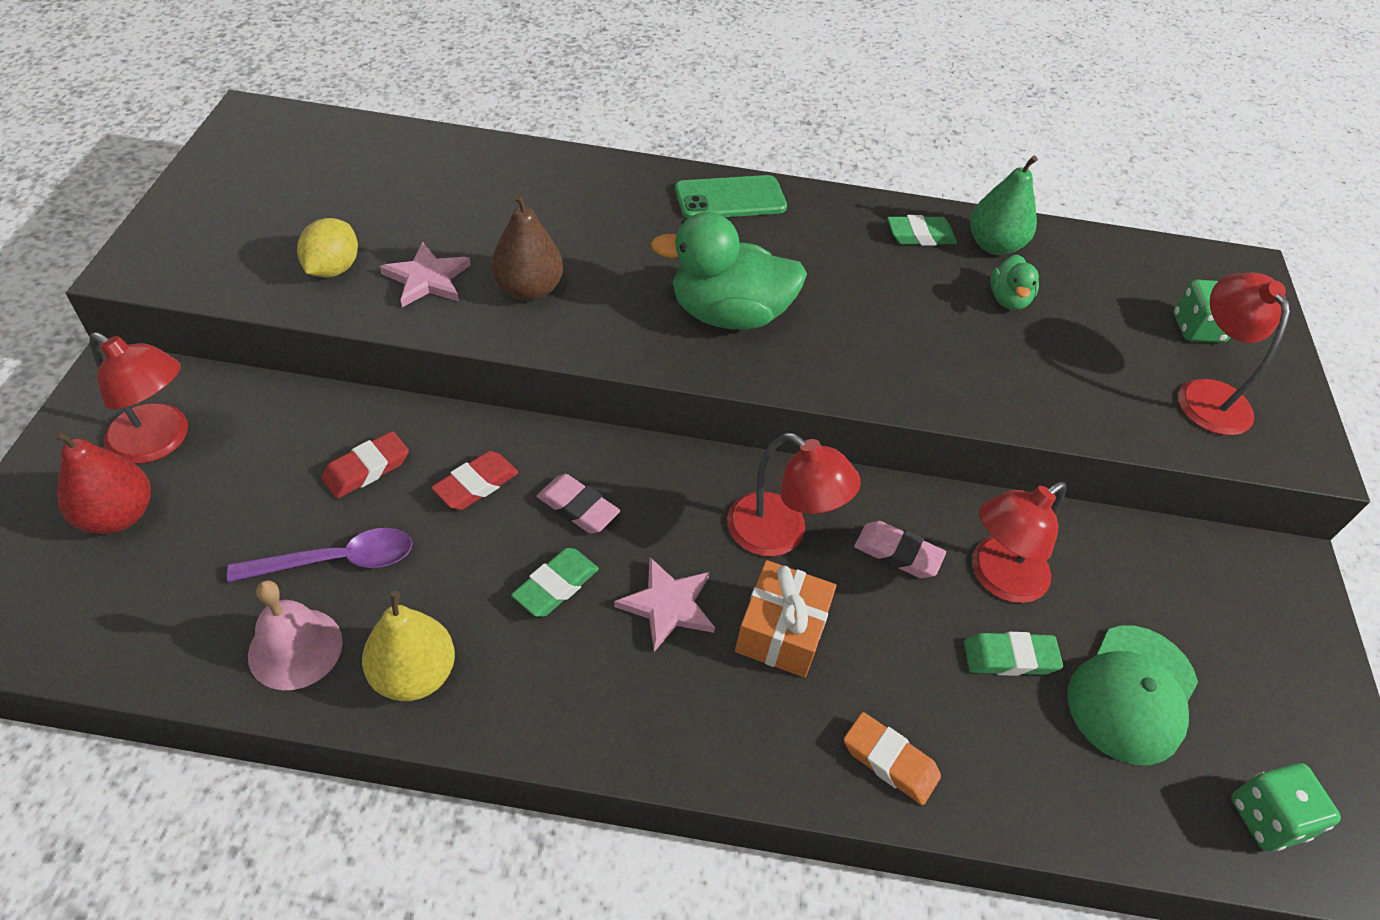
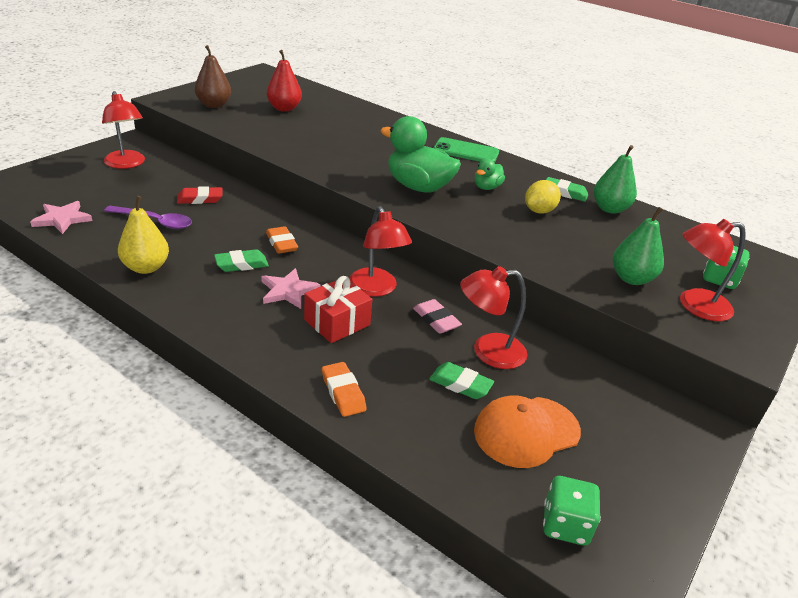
camera: 30 degrees right, 15 degrees down
red pear [53,431,151,534] -> red pear moved to [267,50,302,112]
pink bell [248,580,343,690] -> none
yellow lemon [297,218,358,278] -> yellow lemon moved to [525,180,561,213]
pink star [380,242,471,307] -> pink star moved to [30,201,92,234]
red eraser [431,451,519,510] -> none
brown pear [491,194,563,301] -> brown pear moved to [195,45,231,108]
pink eraser [537,474,620,534] -> orange eraser [266,226,298,254]
orange gift [735,560,836,677] -> red gift [304,276,372,343]
green duck [990,254,1039,310] -> green duck moved to [475,159,505,190]
green cap [1068,626,1198,765] -> orange cap [474,395,581,468]
red lamp [1178,273,1290,435] -> red lamp turned 120 degrees counterclockwise [680,219,746,321]
none -> green pear [613,207,664,285]

